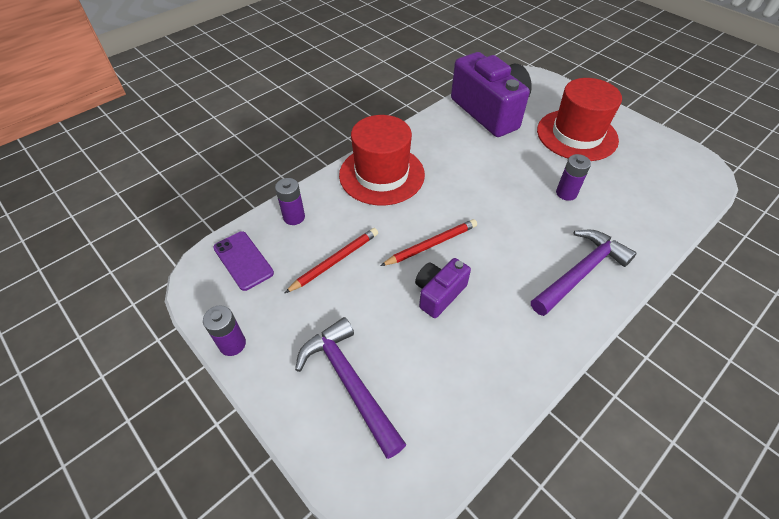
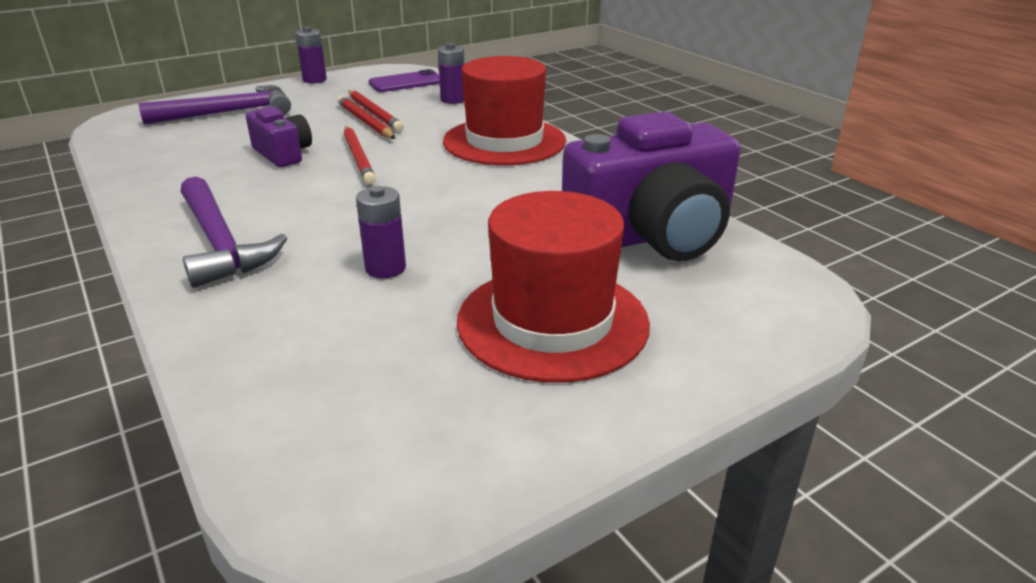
camera: 100 degrees right, 20 degrees down
none -> red pencil [337,96,396,139]

